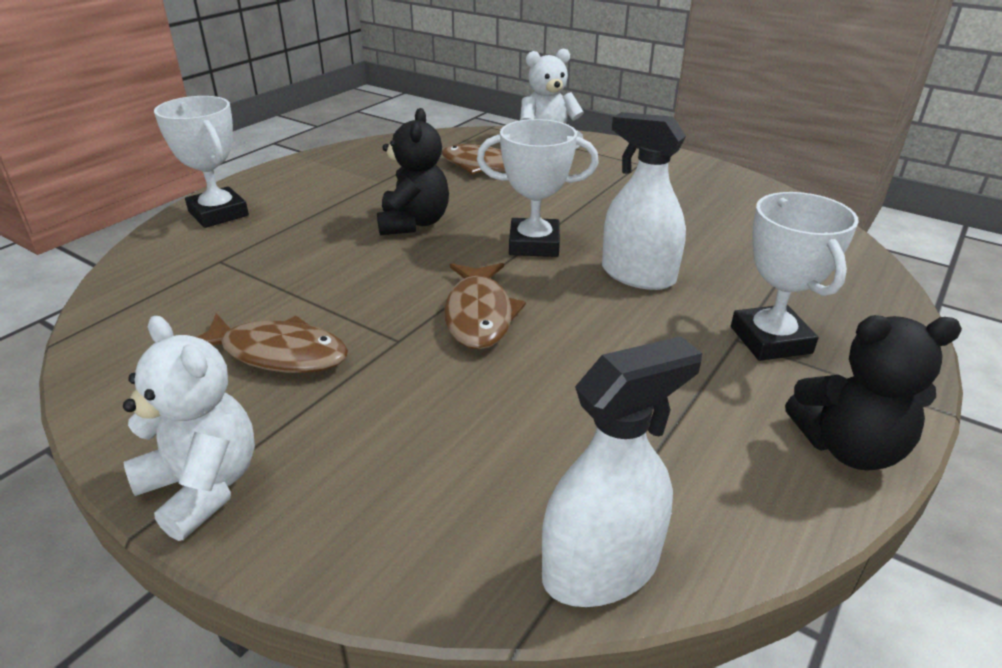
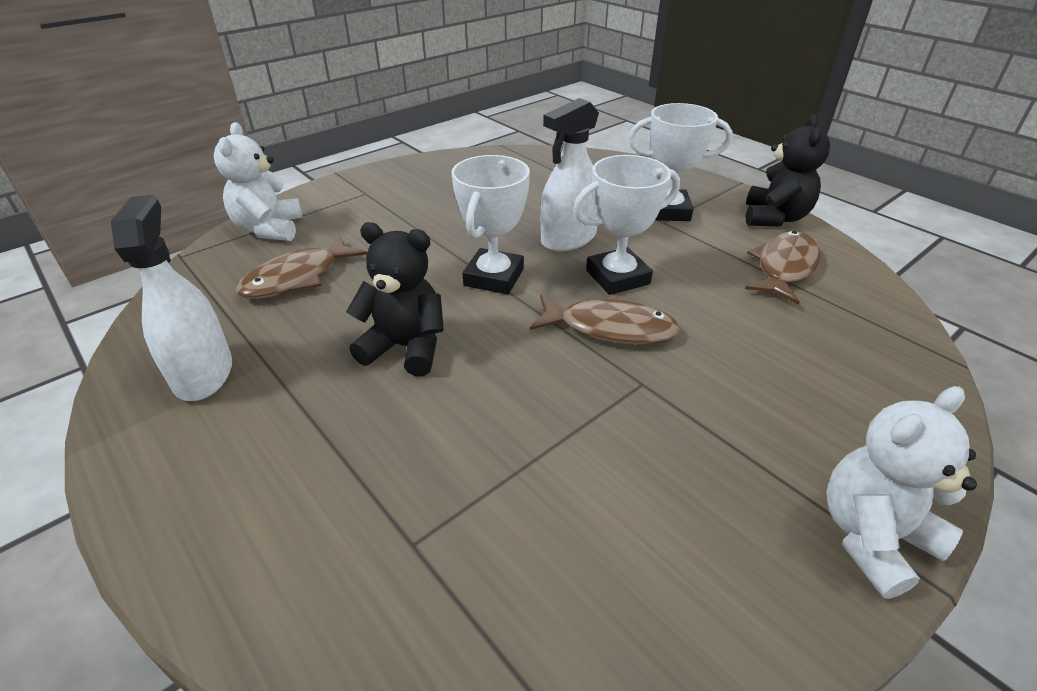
camera: 75 degrees left, 5 degrees up
white trophy [154,96,249,228] -> white trophy moved to [573,155,680,295]
brown fish [197,313,348,373] -> brown fish moved to [745,231,821,305]
white spray bottle [542,336,702,607] -> white spray bottle moved to [111,195,232,401]

